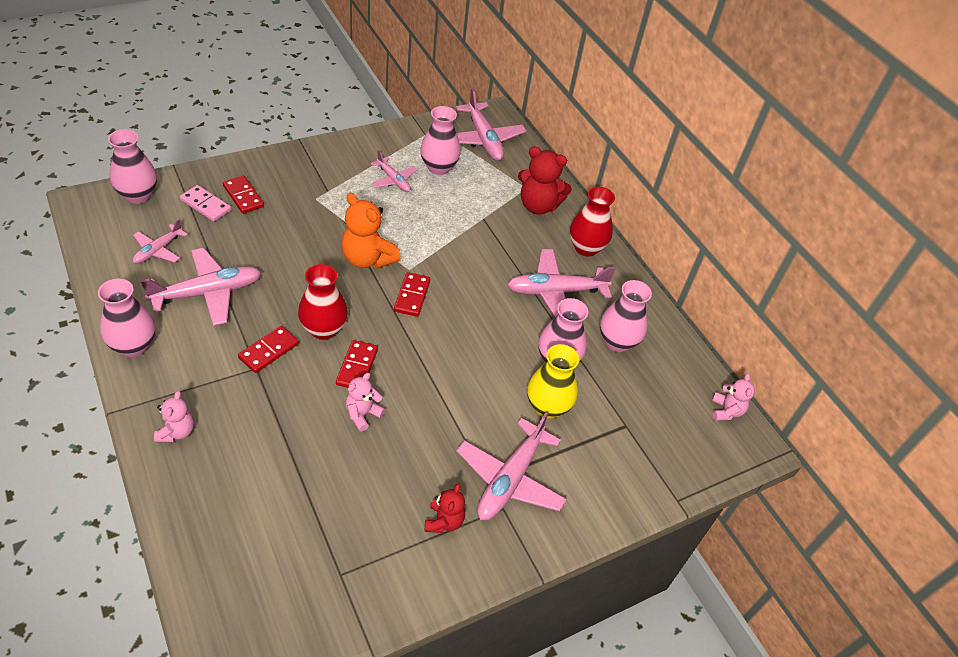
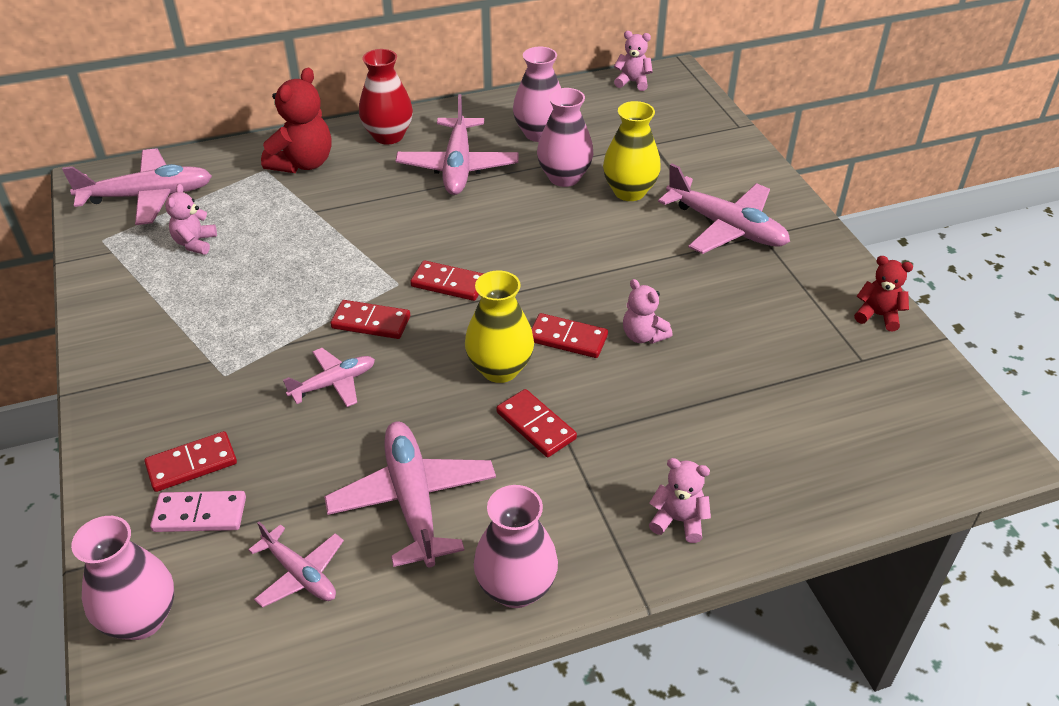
camera: 75 degrees left, 5 degrees down
pink domino [180,185,231,222] -> pink domino turned 45 degrees clockwise [150,491,246,532]
red vase [298,264,348,340] -> yellow vase [465,270,534,383]
orange teddy bear [341,193,401,269] -> red domino [330,300,410,339]
pink plane [370,150,417,192] -> pink plane moved to [283,348,375,407]
pink vase [420,106,461,175] -> pink teddy bear [165,184,217,255]
red teddy bear [425,483,465,533] -> red teddy bear moved to [854,256,913,331]

